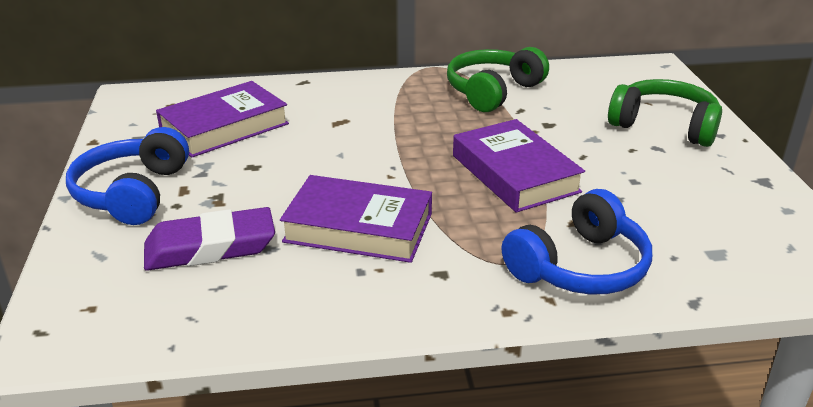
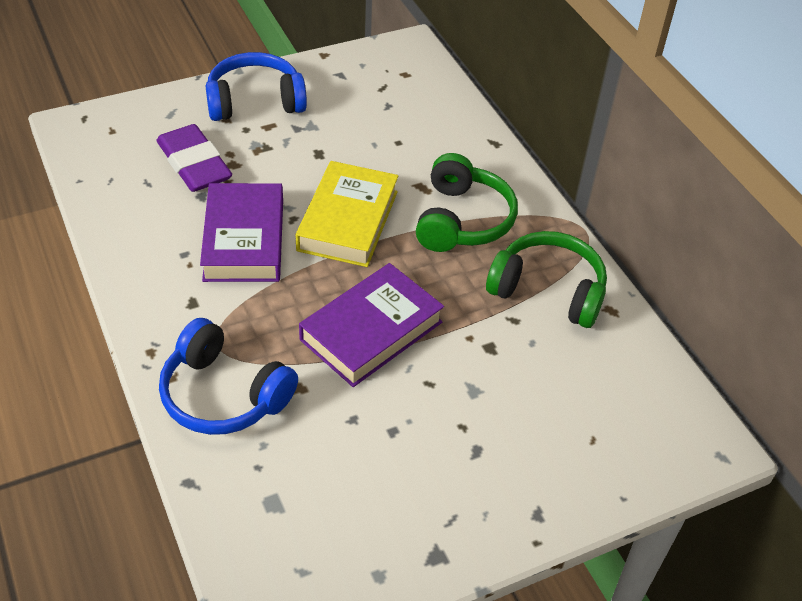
camera: 70 degrees right, 15 degrees up
purple book [156,81,289,158] -> none
green headphones [608,79,722,147] -> green headphones moved to [416,153,518,252]
none -> yellow book [296,161,398,267]

